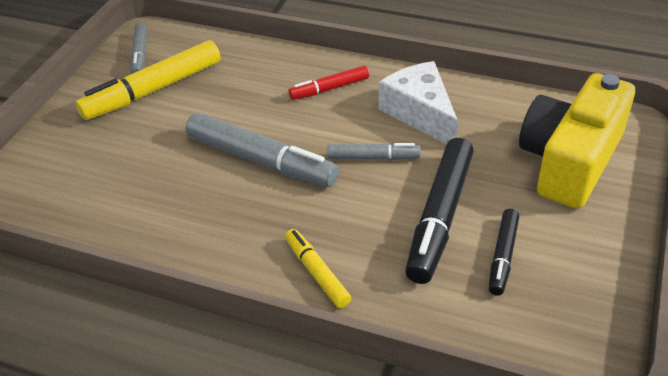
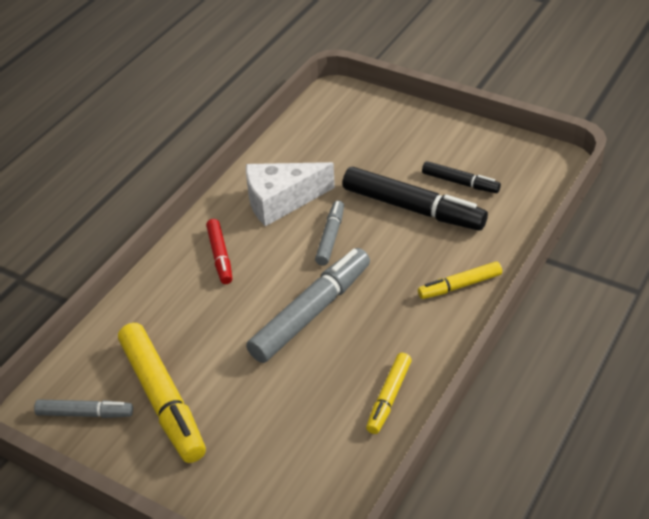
camera: 80 degrees left, 0 degrees up
yellow camera [519,73,635,209] -> none
none -> yellow marker [366,353,412,434]

